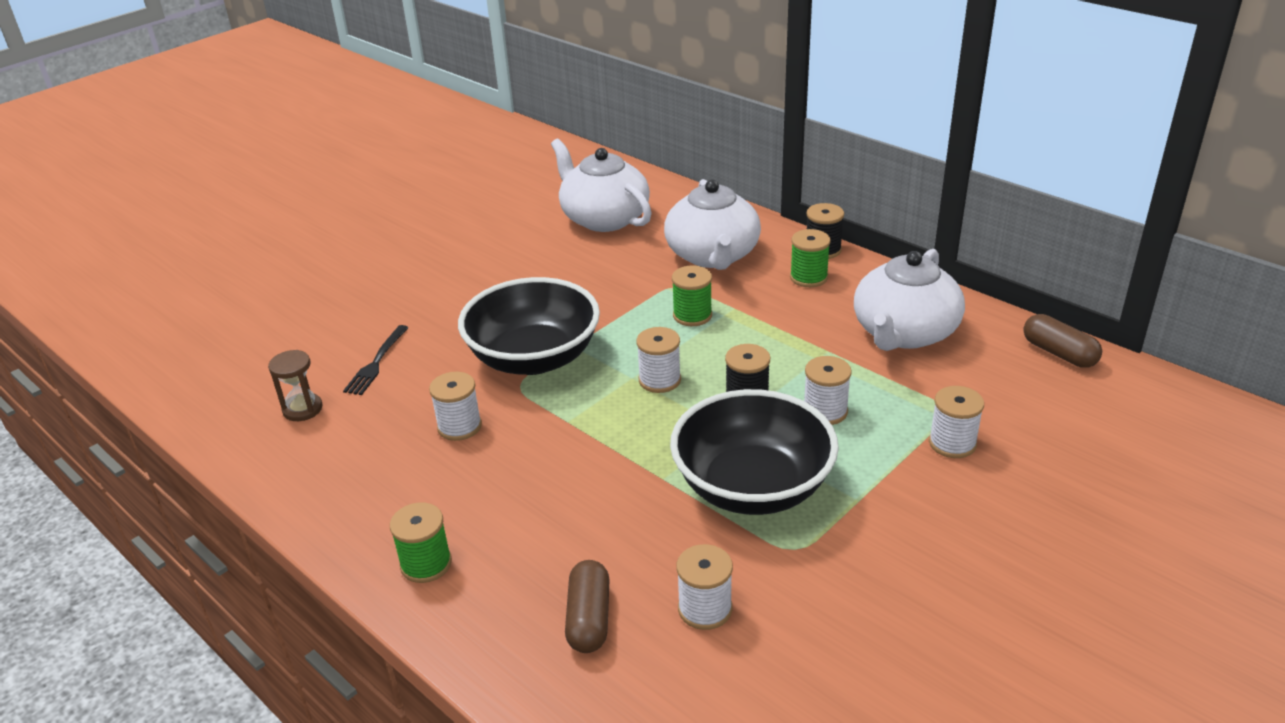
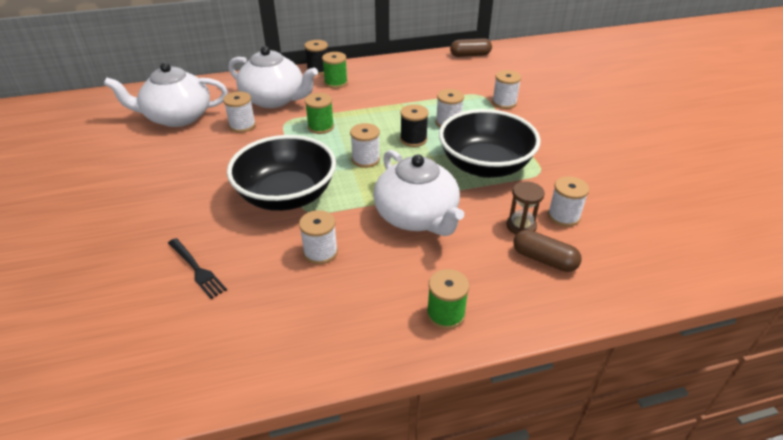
camera: 60 degrees left, 5 degrees up
brown hourglass [268,350,322,421] -> brown hourglass moved to [506,181,545,234]
white teapot [854,249,965,351] -> white teapot moved to [373,150,464,236]
none -> white spool [223,91,256,133]

